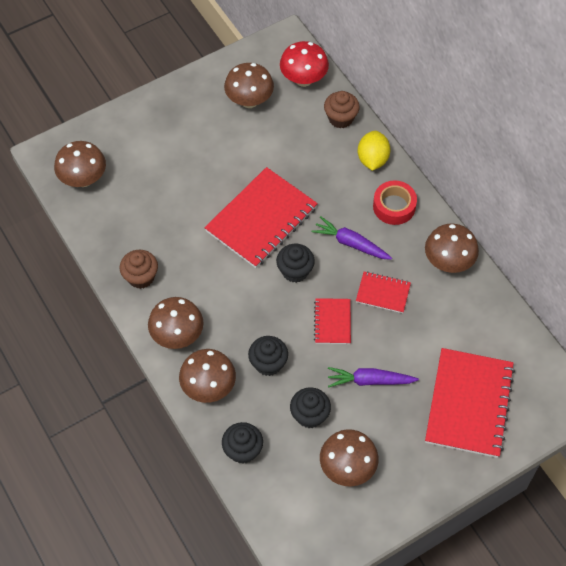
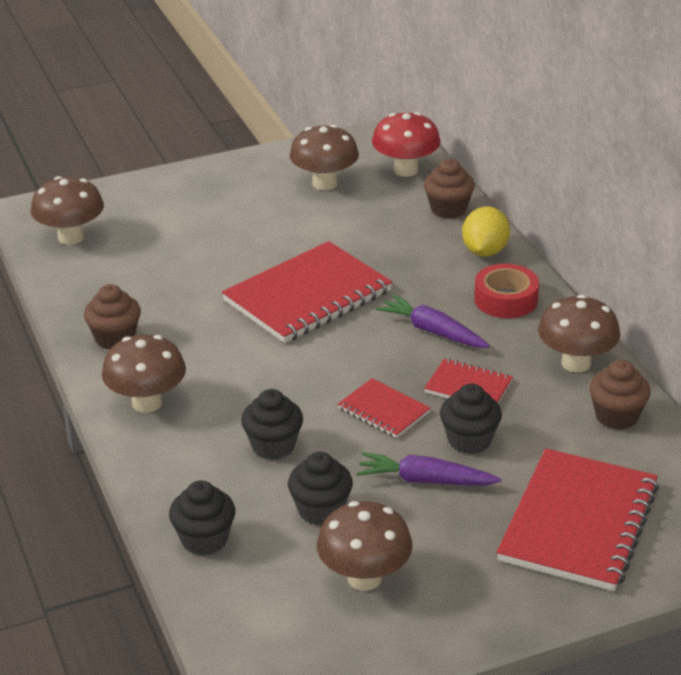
camera: 10 degrees right, 25 degrees down
brown mushroom [179,349,236,403] -> none
black cupcake [276,244,315,283] -> black cupcake moved to [440,384,502,454]
red notebook [314,298,351,344] -> red notebook turned 60 degrees counterclockwise [338,378,431,438]
none -> brown cupcake [589,360,651,430]

